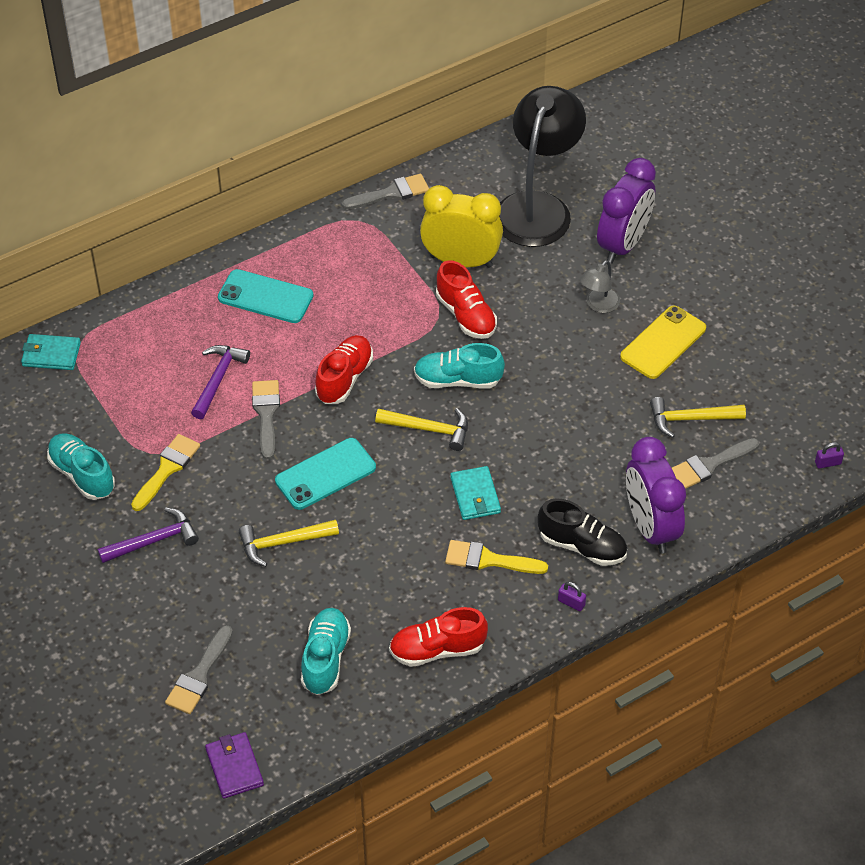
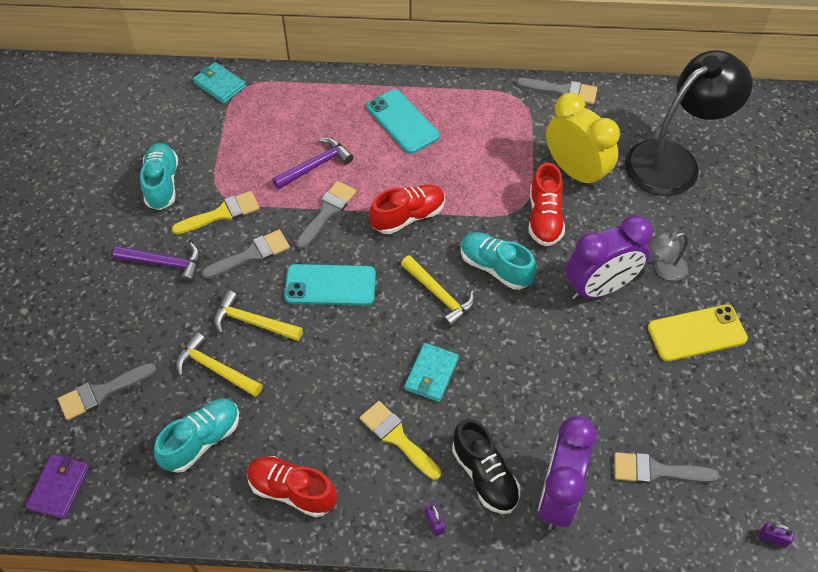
camera: 35 degrees right, 5 degrees up
purple clock [597,158,656,264] -> purple clock moved to [566,215,653,300]
yellow hammer [650,397,746,438] -> yellow hammer moved to [176,332,262,397]
none -> grey brush [202,230,290,279]

